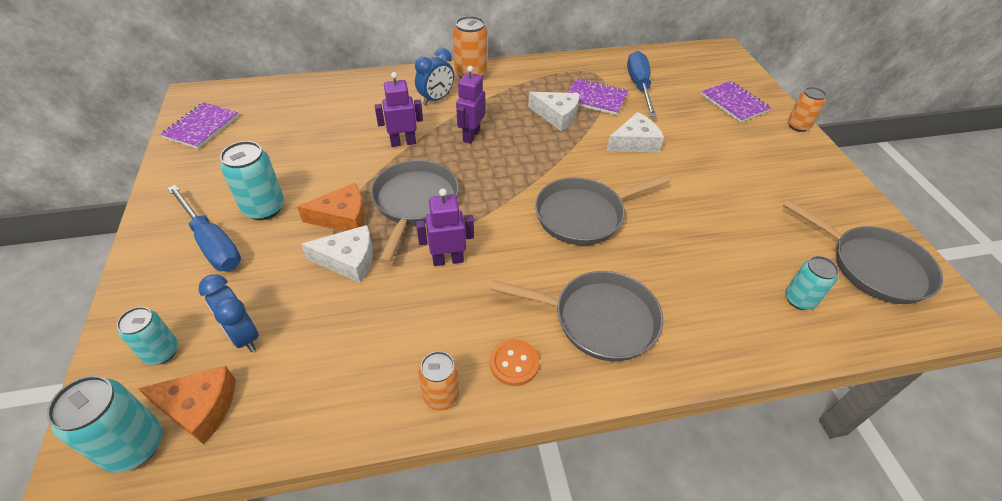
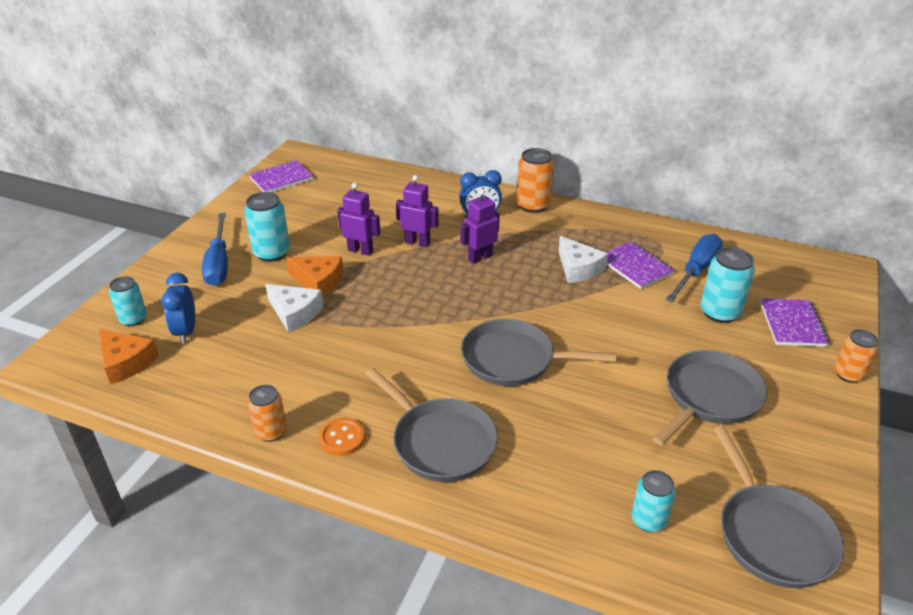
camera: 35 degrees right, 10 degrees down
turquoise can [47,375,162,473] -> turquoise can moved to [700,247,755,323]
grey pan [371,160,459,264] -> grey pan moved to [652,350,767,446]
purple robot [416,189,474,266] -> purple robot moved to [337,183,380,256]
white cheese [607,112,664,153] -> none

